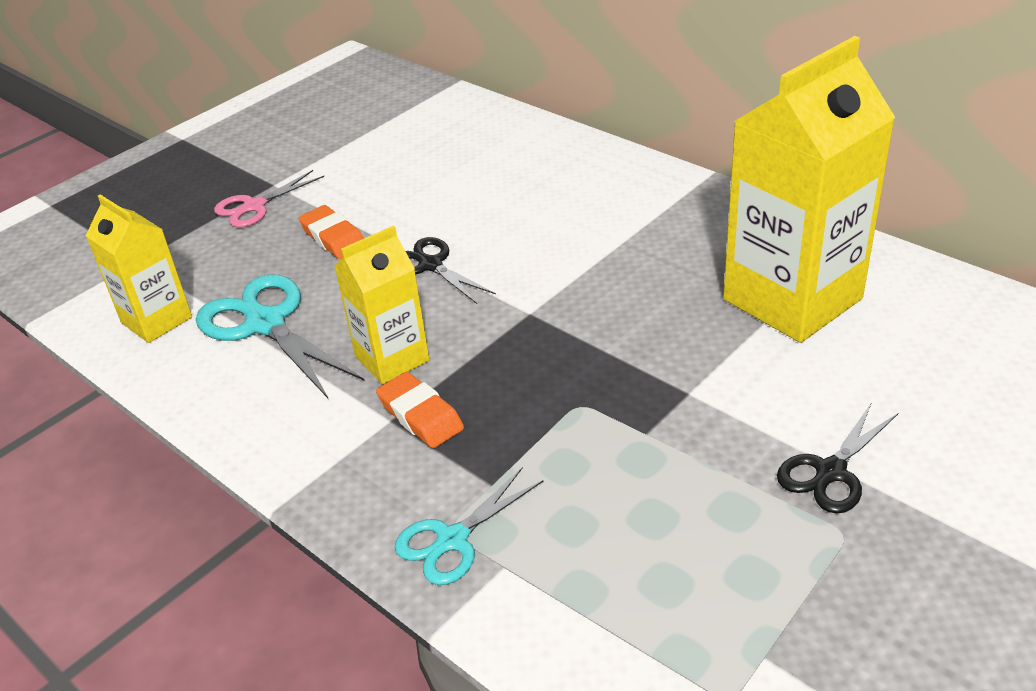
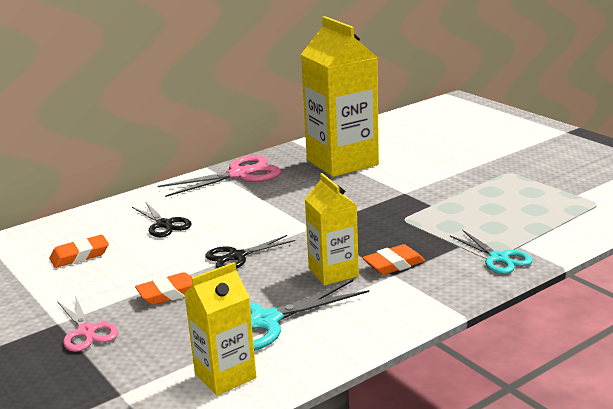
camera: 80 degrees left, 15 degrees down
black scissors [777,402,898,514] -> black scissors moved to [132,203,192,237]
none -> orange eraser [49,235,109,268]
none -> pink scissors [157,155,281,197]

